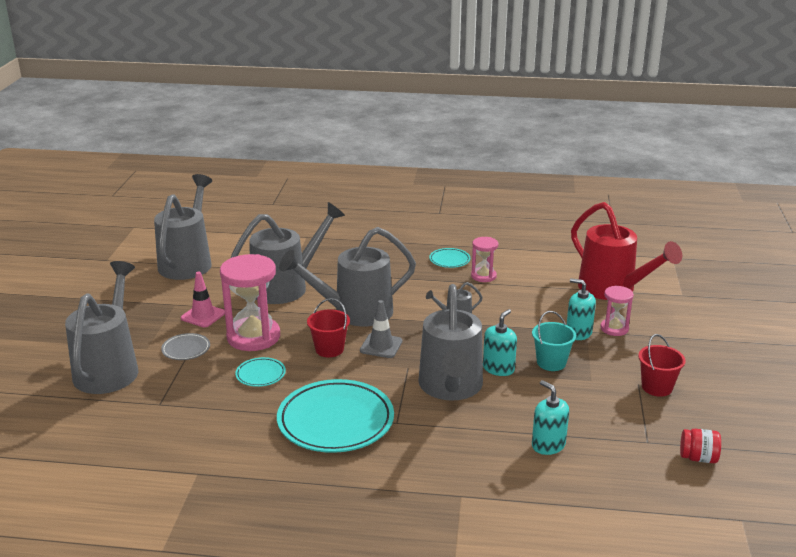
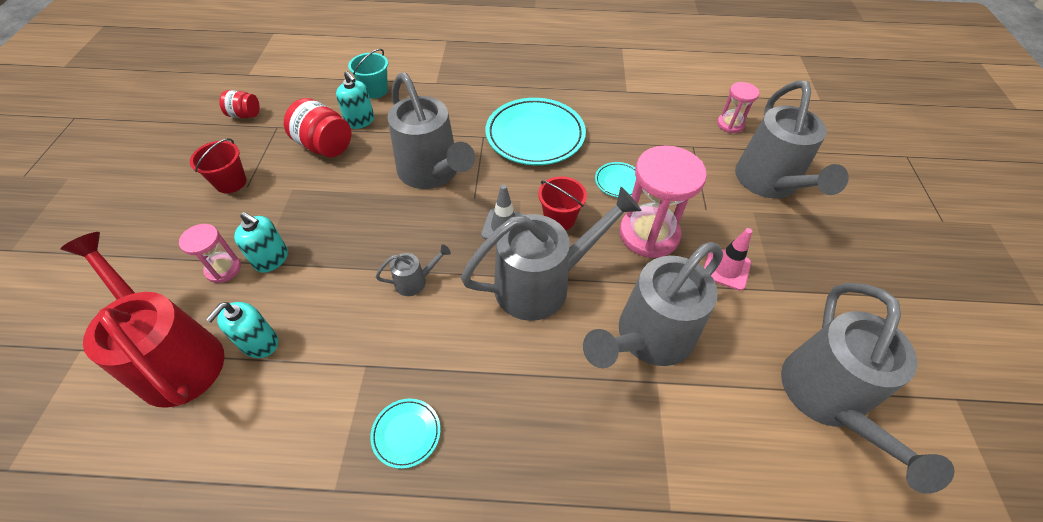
camera: 175 degrees right, 25 degrees up
grey plate [161,333,210,360] -> none
grey watering can [418,284,483,401] -> grey watering can turned 150 degrees clockwise [388,72,475,189]
pink hourglass [471,237,498,282] -> pink hourglass moved to [717,82,759,133]
turquoise soap dispenser [483,309,517,376] -> turquoise soap dispenser moved to [206,302,278,358]
turquoise bucket [532,311,576,371] -> turquoise bucket moved to [348,49,388,99]
none -> red jar [284,98,352,157]

